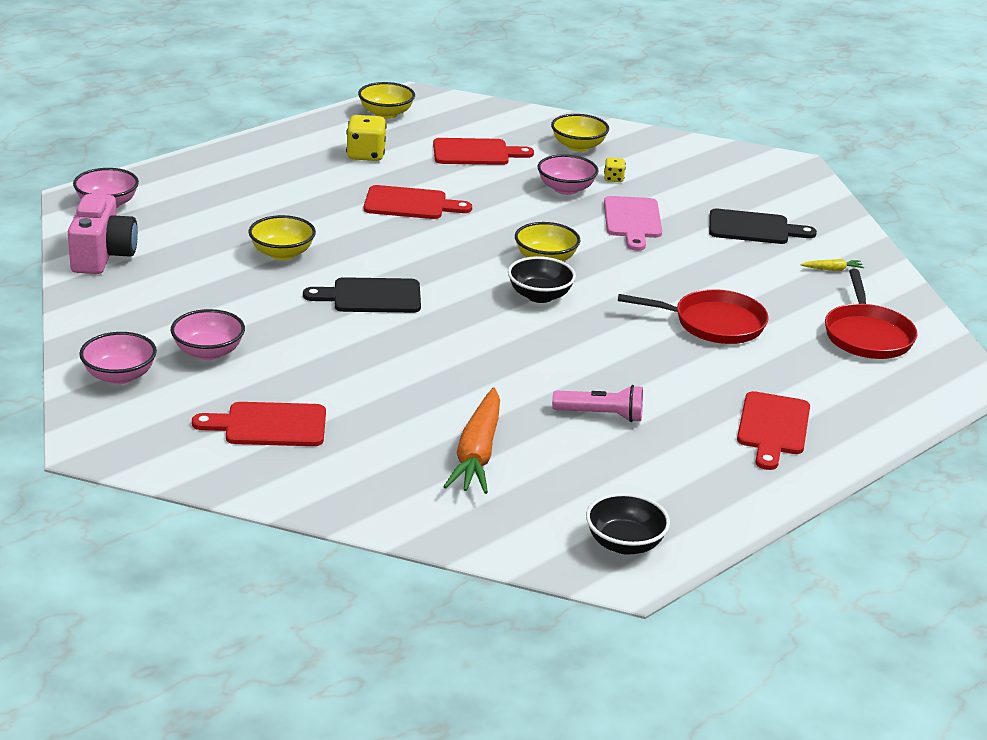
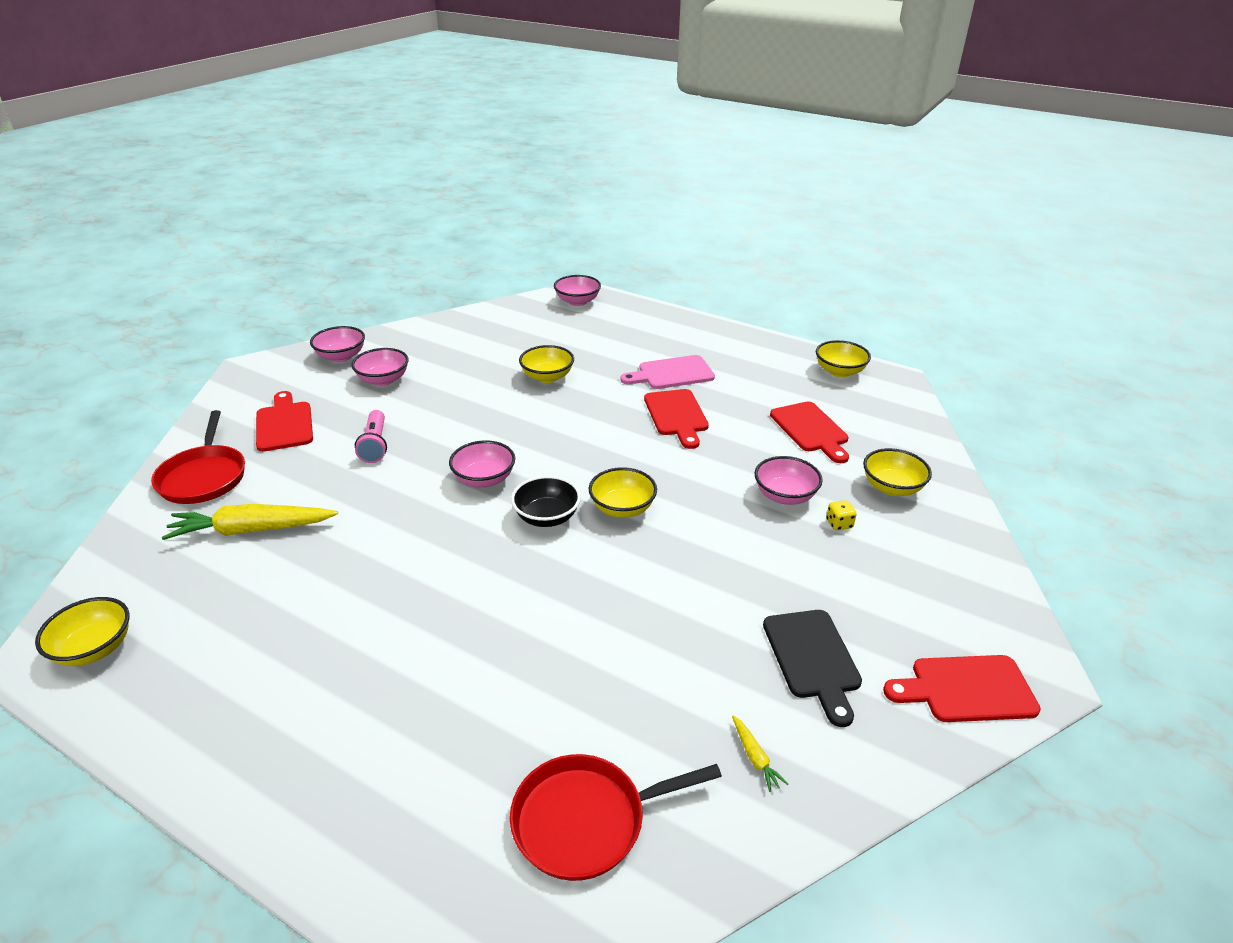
camera: 75 degrees right, 5 degrees up
pink camera [68,194,138,274] -> none
black cutting board [303,277,421,313] -> none
yellow dice [346,115,387,161] -> none
orange carrot [443,387,500,494] -> yellow carrot [162,504,338,540]
pink flashlight [552,385,643,422] -> pink flashlight moved to [355,410,387,463]
black bowl [586,493,670,555] -> yellow bowl [35,597,130,666]
pink cutting board [604,196,662,251] -> pink cutting board moved to [620,355,715,389]
red pan [618,289,769,344] -> red pan moved to [151,410,245,504]
red cutting board [737,391,810,470] -> red cutting board moved to [883,655,1041,722]
none -> pink bowl [449,440,515,488]

